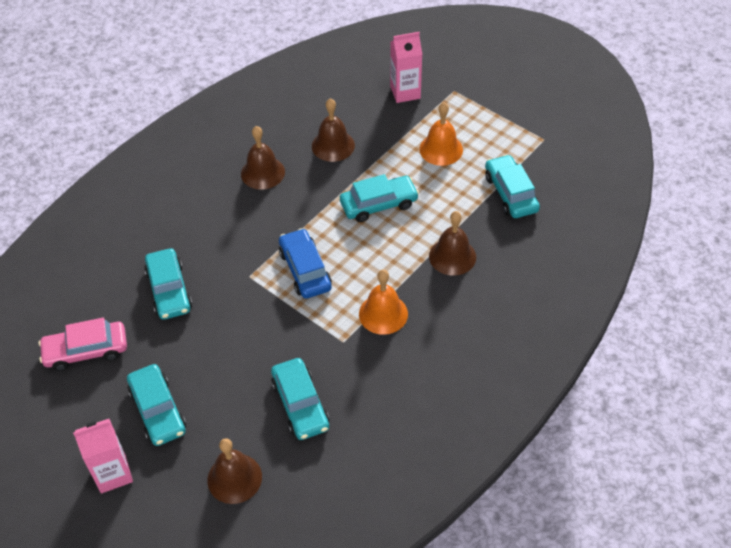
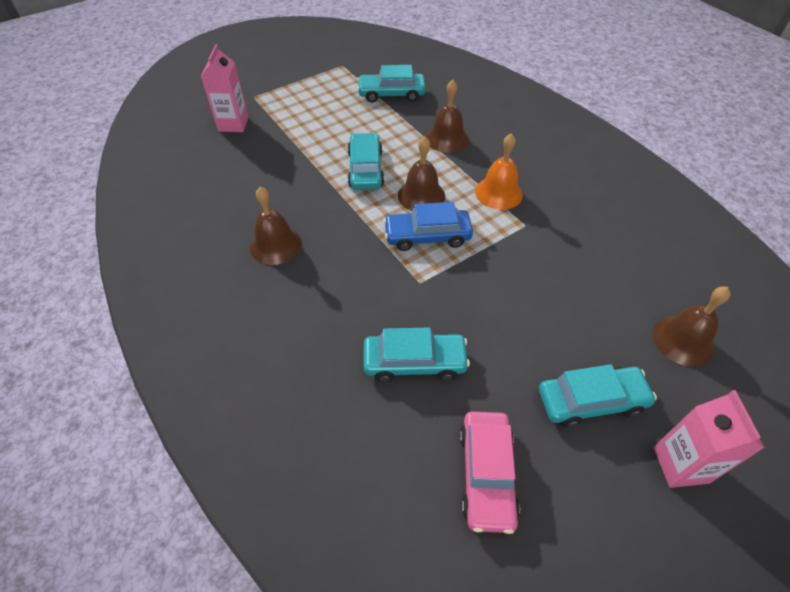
camera: 75 degrees left, 0 degrees up
turquoise car [271,358,330,440] -> none
brown bell [312,98,355,162] -> brown bell moved to [398,136,445,211]
orange bell [419,102,463,166] -> none

